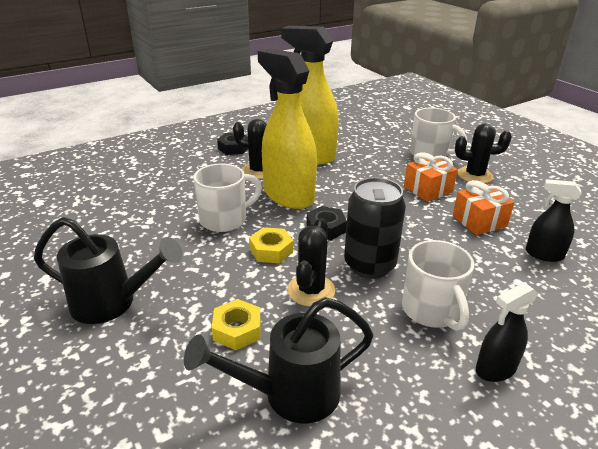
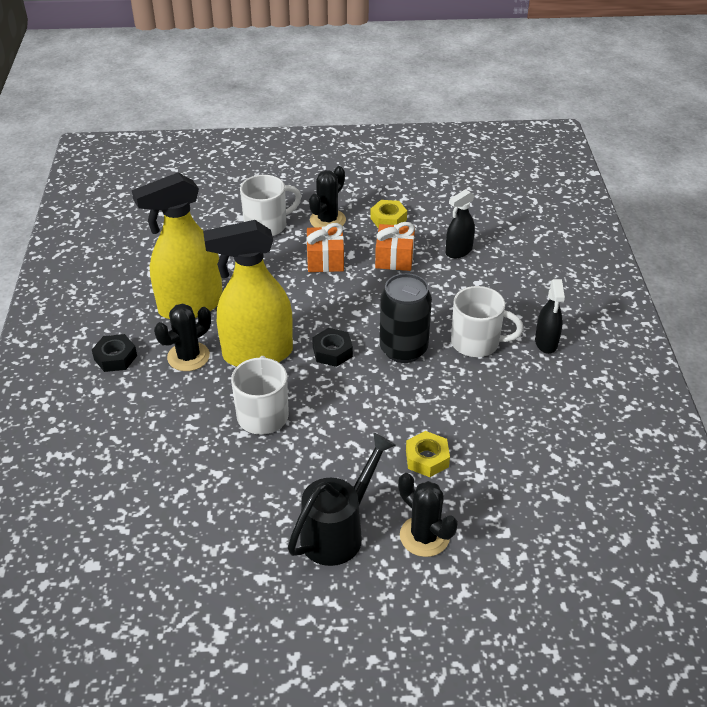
camera: 60 degrees left, 10 degrees up
black watering can [184,297,374,423] -> none
yellow nut [249,227,293,263] -> yellow nut moved to [370,200,407,228]
black cactus [287,218,335,306] -> black cactus moved to [398,473,458,557]

